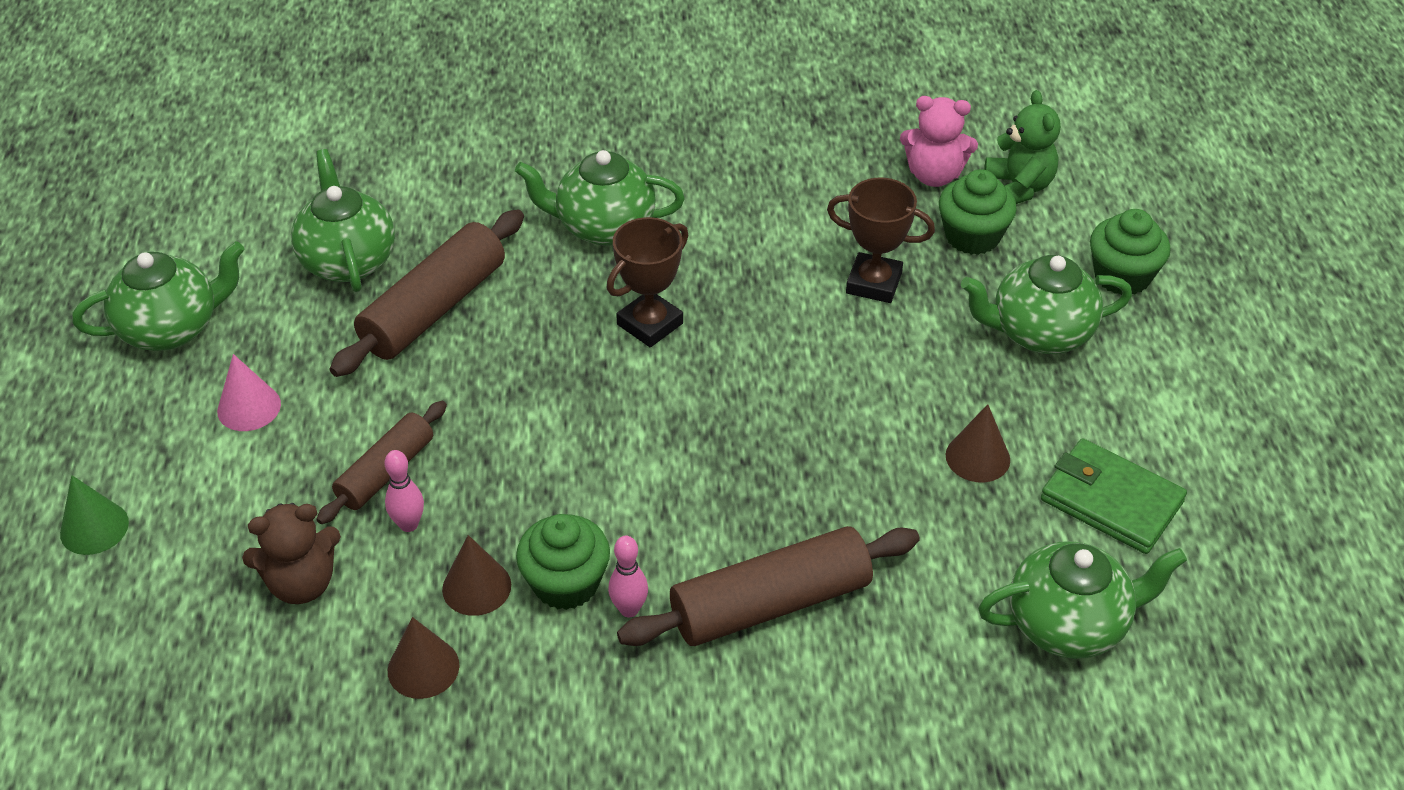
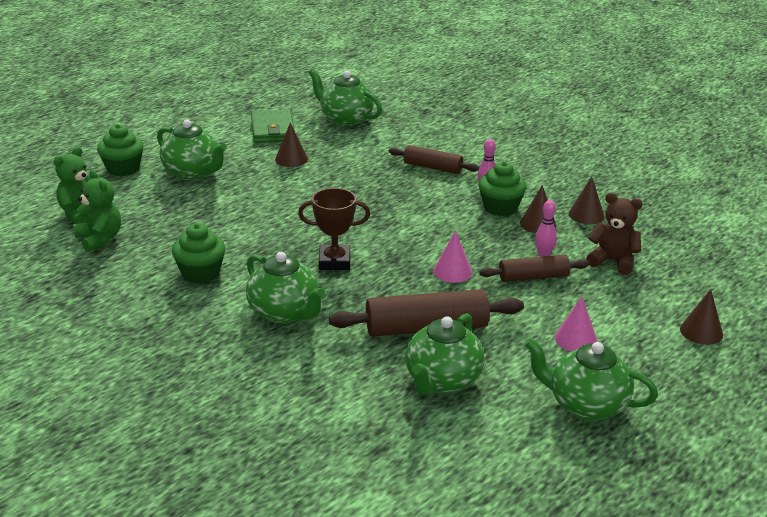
camera: 135 degrees left, 15 degrees down
green cone [60,475,129,555] -> brown cone [680,289,723,345]
brown rolling pin [617,526,920,646] -> brown rolling pin [389,145,479,174], size x0.62
brown trophy [827,178,935,303] -> none
pink teddy bear [900,96,978,187] -> green teddy bear [73,170,121,252]
green cupcake [939,169,1017,255] -> green cupcake moved to [172,223,226,283]
none -> pink cone [433,231,472,283]

